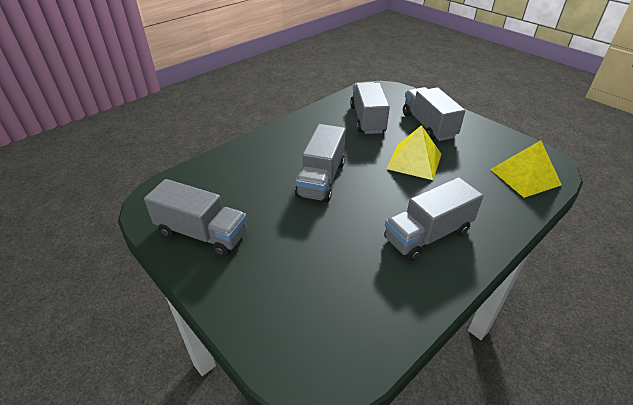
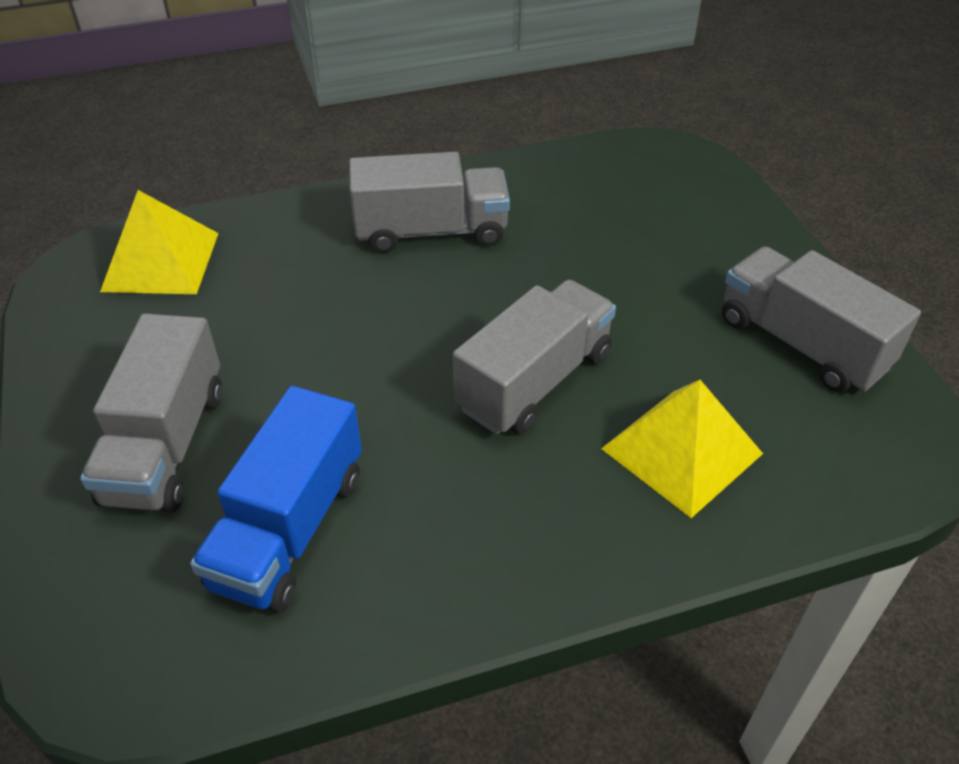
camera: 155 degrees left, 5 degrees up
grey truck [350,82,390,134] -> blue truck [190,386,362,613]
yellow pyramid [387,125,441,180] -> yellow pyramid moved to [601,380,763,518]

